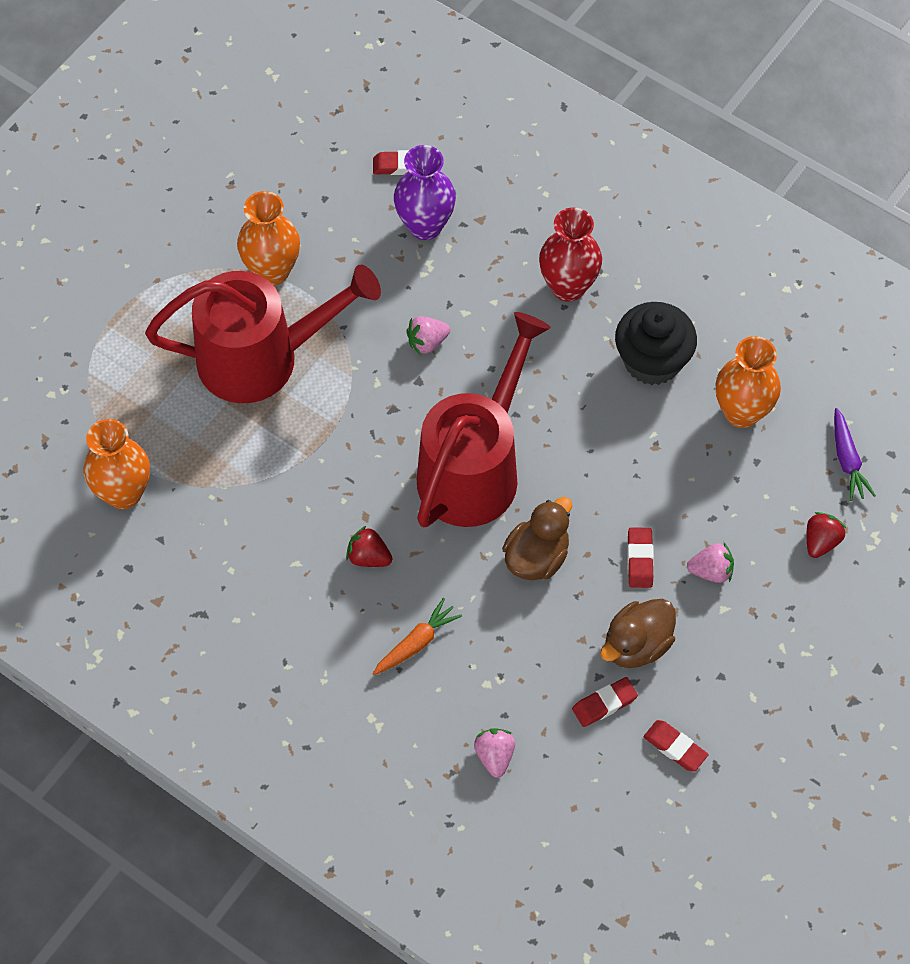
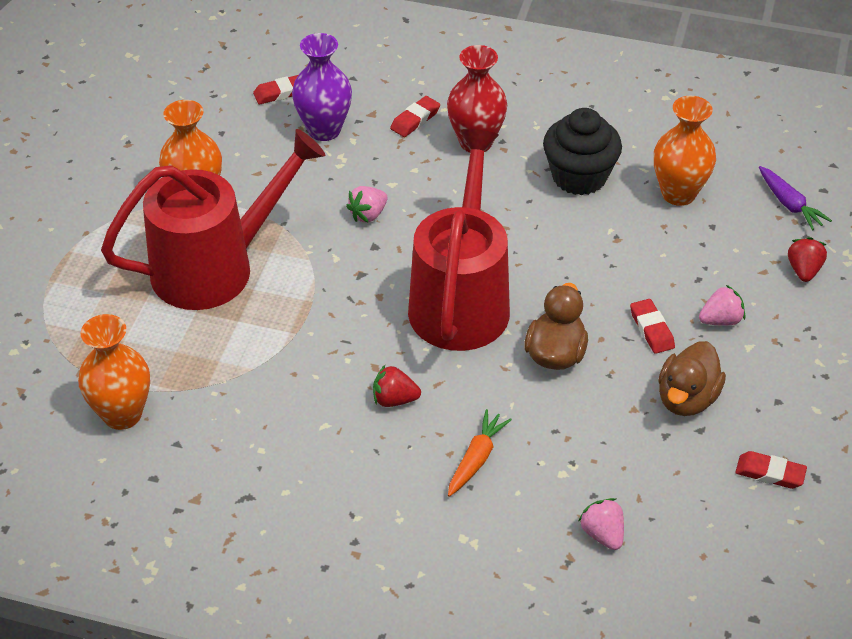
camera: 20 degrees left, 15 degrees down
red eraser [572,677,638,727] -> red eraser moved to [390,96,440,137]

